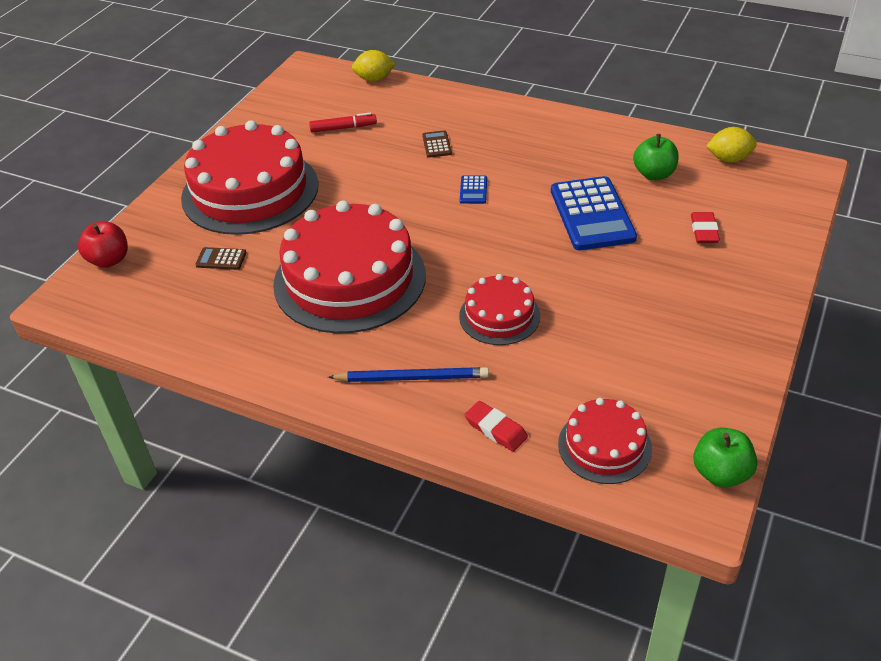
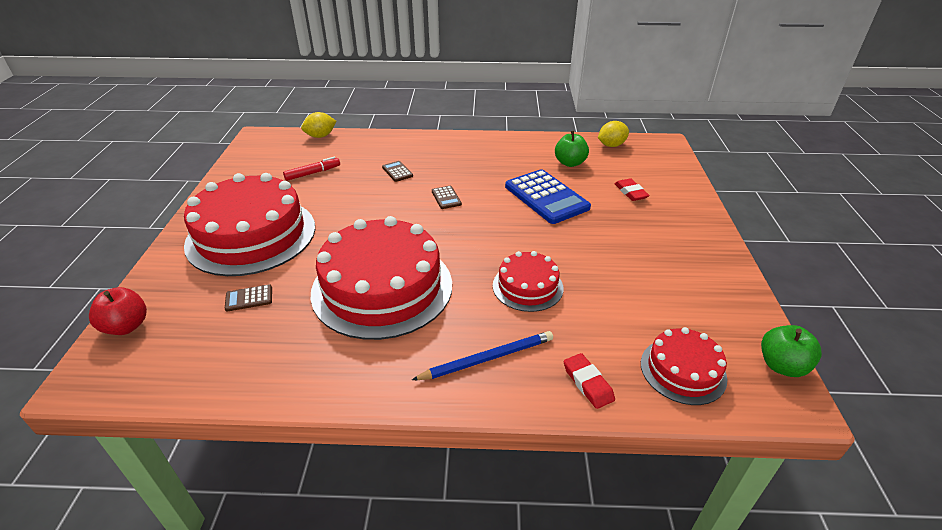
camera: 25 degrees left, 5 degrees down
blue calculator [460,175,487,204] -> brown calculator [432,186,462,209]
red eraser [465,401,528,452] -> red eraser turned 45 degrees clockwise [564,353,615,409]

